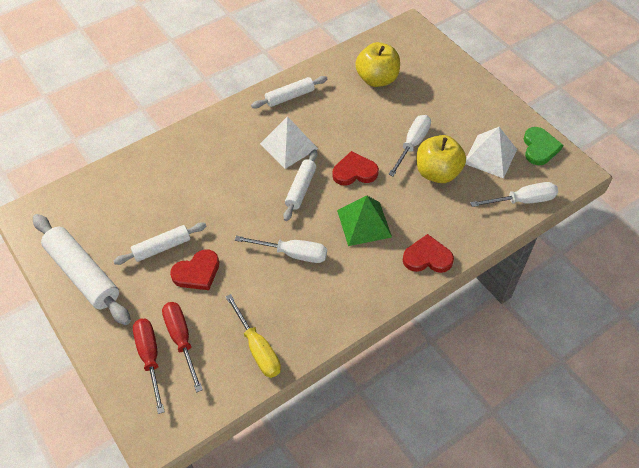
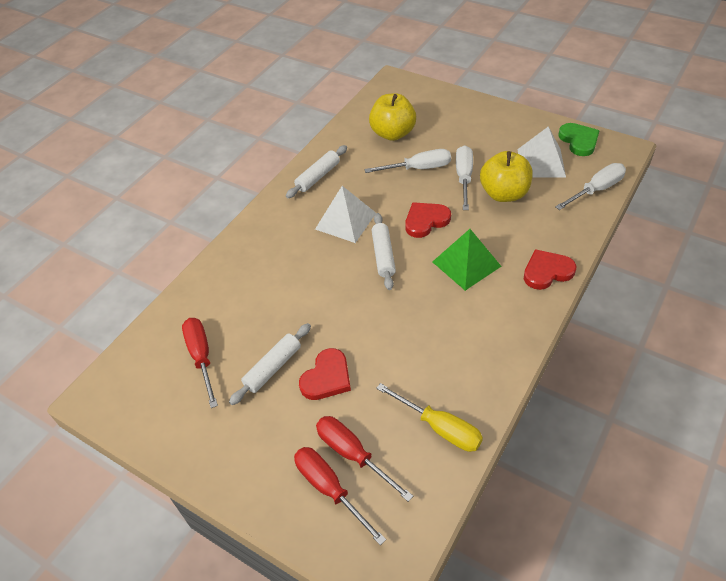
camera: 20 degrees left, 5 degrees down
white rolling pin [33,214,131,325] -> none
white screwdriver [234,236,327,263] -> white screwdriver moved to [364,149,451,173]
none -> red screwdriver [182,318,218,408]

